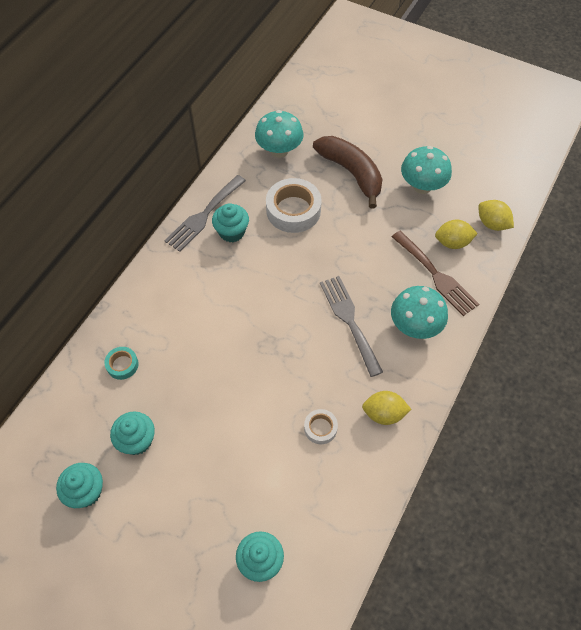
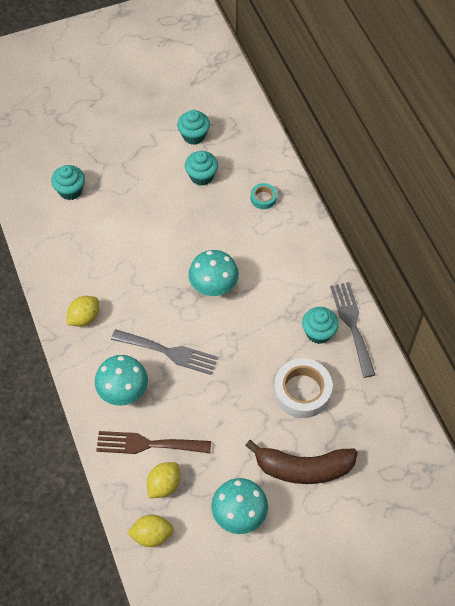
camera: 130 degrees right, 0 degrees up
turquoise mushroom [255,110,303,158] -> turquoise mushroom moved to [189,250,239,296]
white tape [304,409,338,444] -> none

